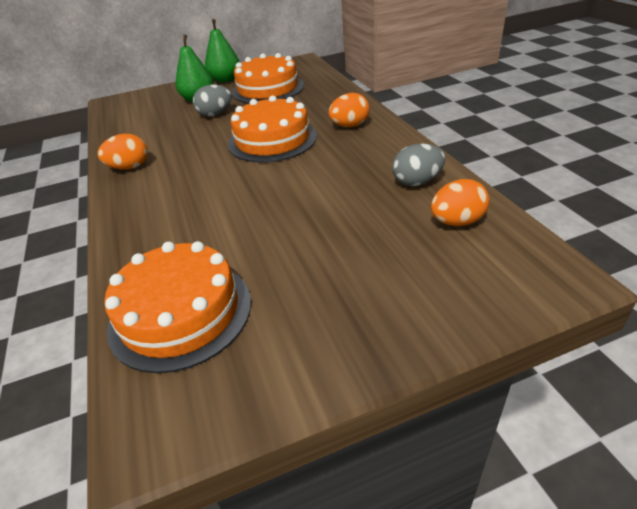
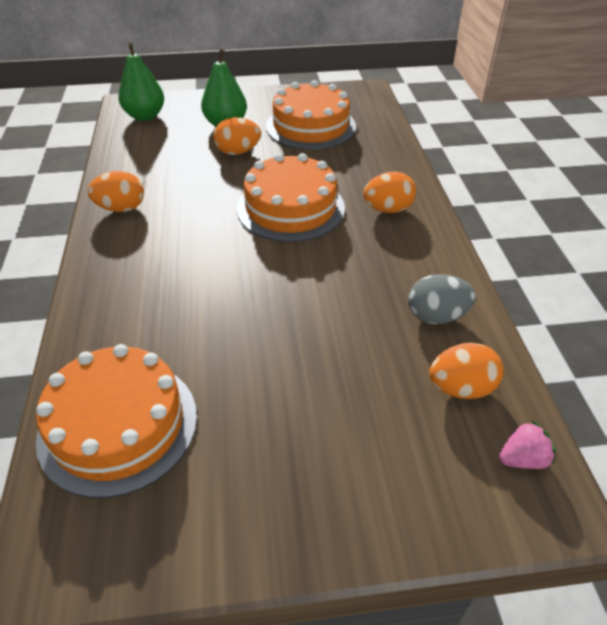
camera: 10 degrees right, 5 degrees up
grey egg [193,84,232,117] -> orange egg [213,117,261,155]
green pear [205,19,239,83] -> green pear moved to [119,42,164,121]
none -> pink strawberry [499,421,556,469]

